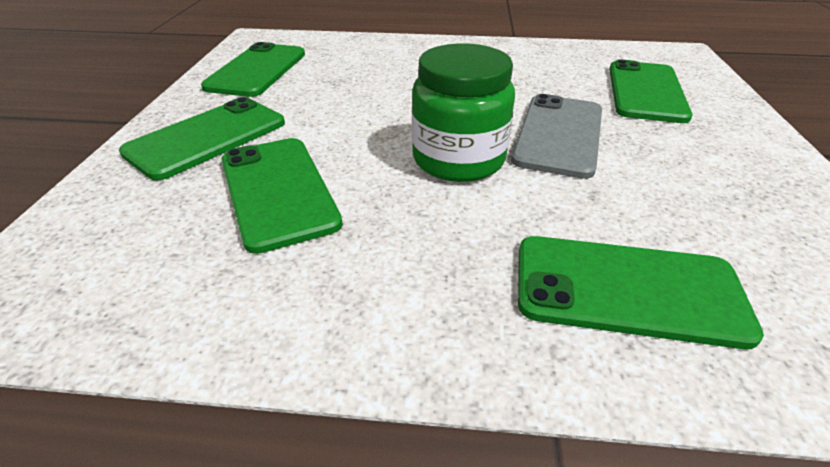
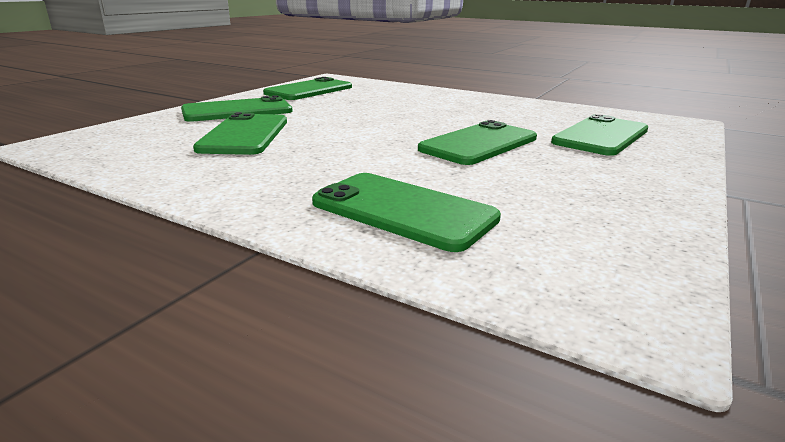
camera: 25 degrees right, 15 degrees down
green jar [412,43,515,182] -> none
grey phone [511,94,602,179] -> green phone [418,120,537,165]

